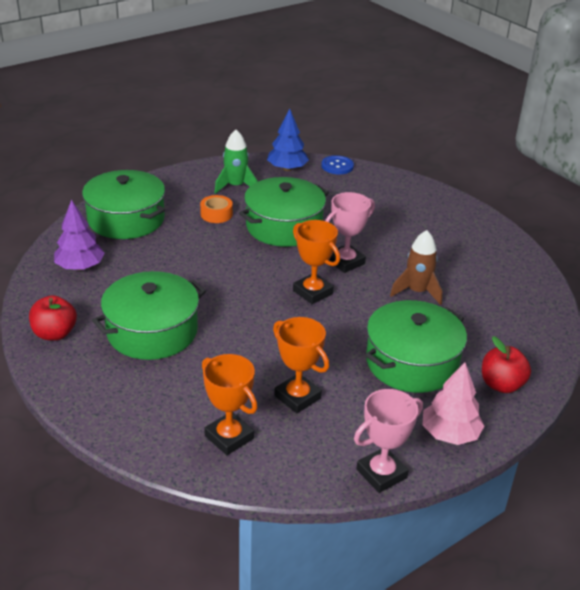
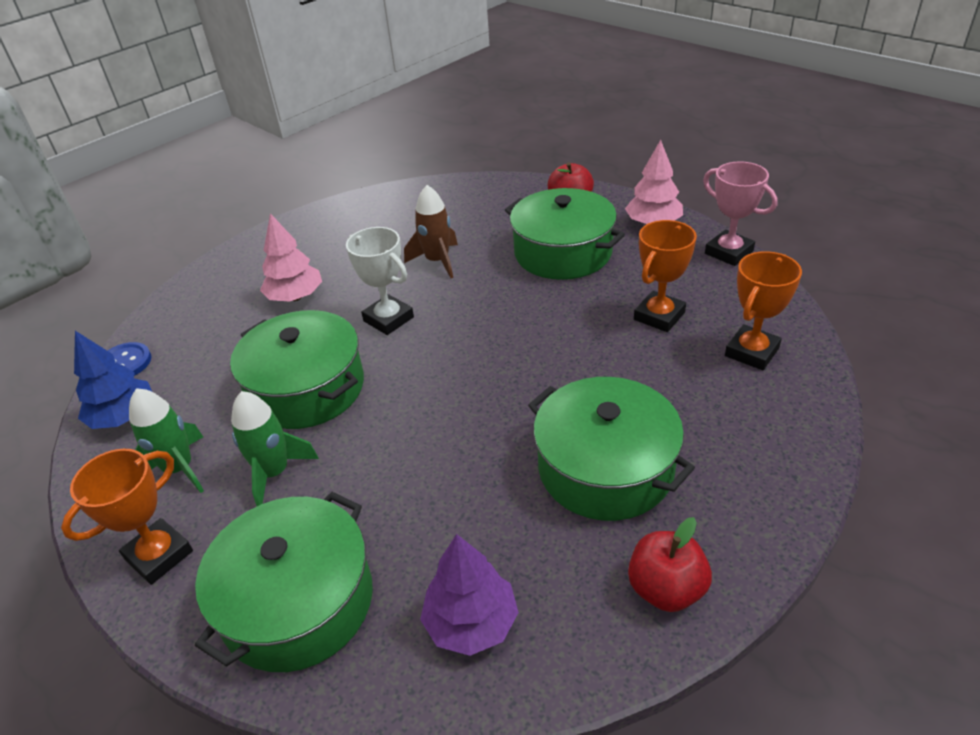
camera: 95 degrees left, 5 degrees up
orange tape [200,195,233,223] -> green rocket [231,391,319,506]
orange trophy [293,220,340,304] -> orange trophy moved to [61,449,193,585]
pink trophy [325,192,375,273] -> white trophy [346,227,414,335]
none -> pink tree [260,213,322,302]

